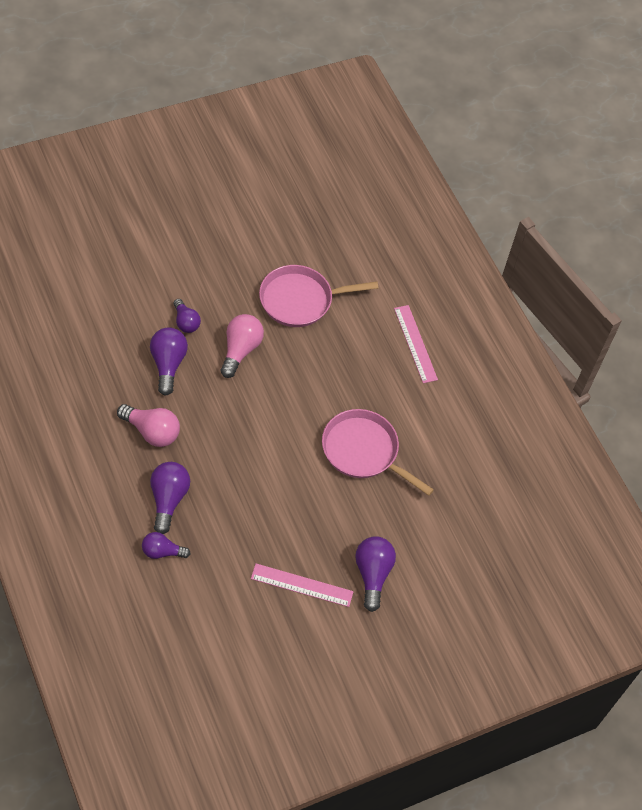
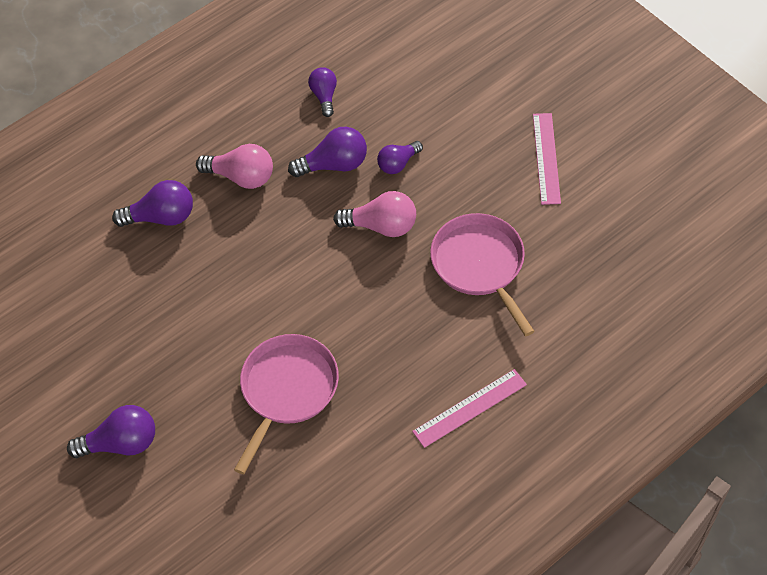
camera: 85 degrees right, 0 degrees up
pink light bulb [117,404,180,447] -> pink light bulb turned 90 degrees counterclockwise [196,144,273,189]
purple light bulb [142,532,190,559] -> purple light bulb moved to [308,67,337,117]
pink ruler [251,564,354,607] -> pink ruler moved to [533,113,561,205]

